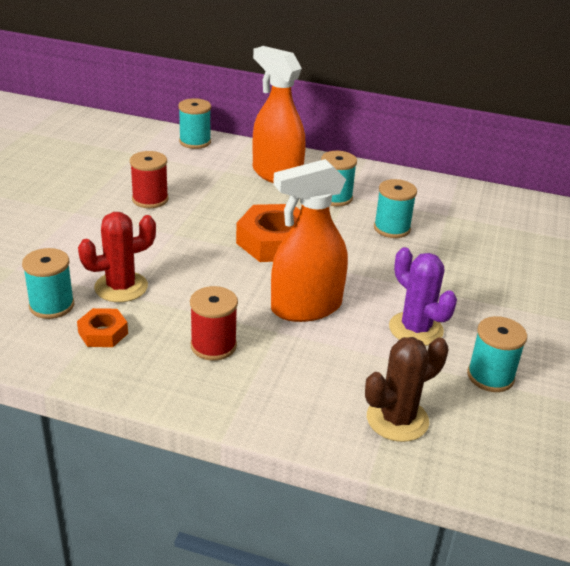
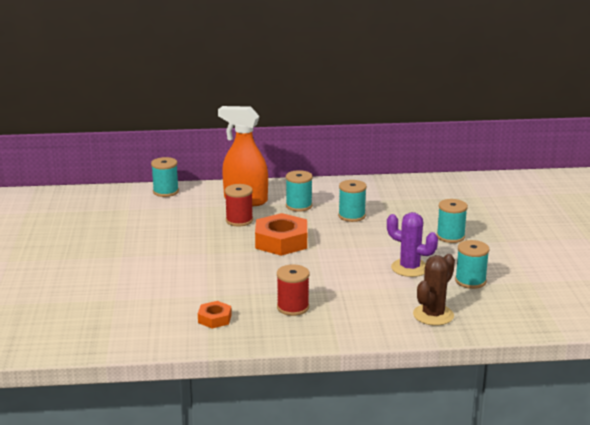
camera: 20 degrees left, 10 degrees down
turquoise spool [22,248,74,319] -> turquoise spool moved to [437,199,468,243]
red cactus [78,212,156,302] -> none
red spool [130,151,168,208] -> red spool moved to [225,184,253,226]
orange spray bottle [271,159,348,322] -> none

